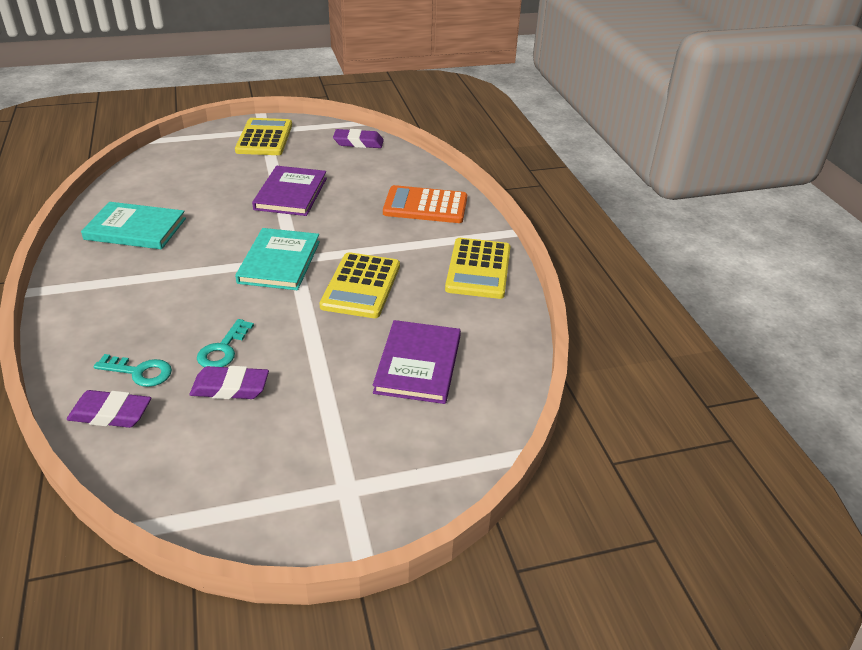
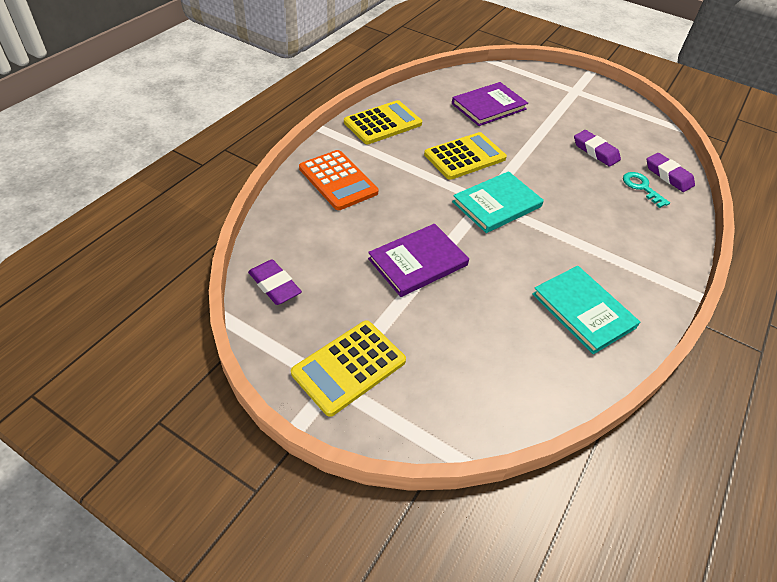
camera: 135 degrees left, 10 degrees up
turquoise key [197,319,254,367] -> none

